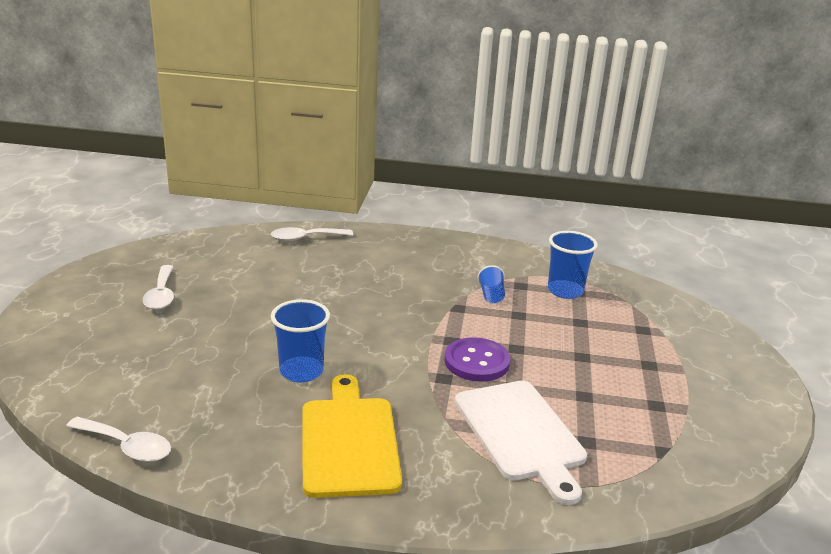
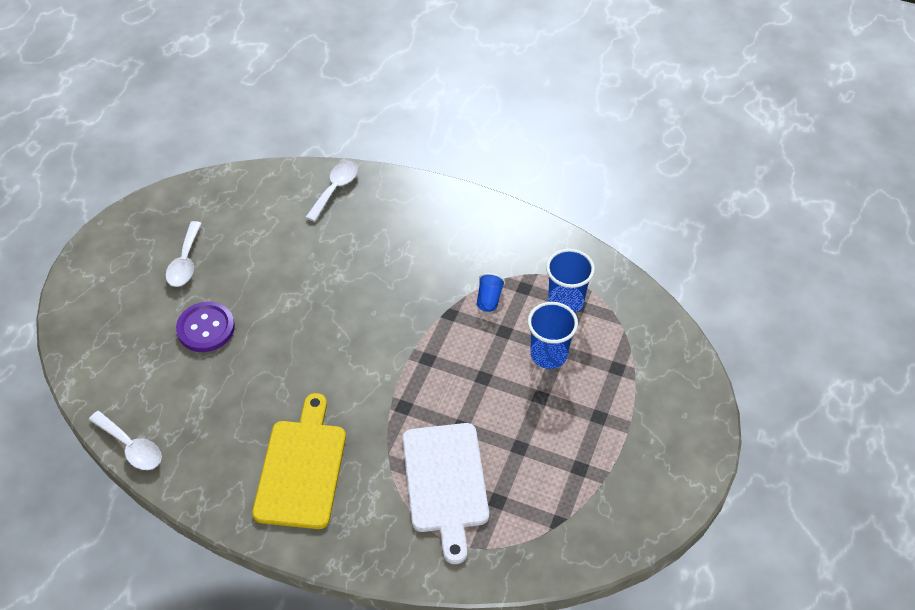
camera: 15 degrees right, 25 degrees up
white spoon [271,227,353,242] -> white spoon turned 120 degrees clockwise [305,161,358,222]
blue cup [271,299,330,382] -> blue cup moved to [528,302,578,369]
purple button [445,337,510,382] -> purple button moved to [176,302,235,352]

